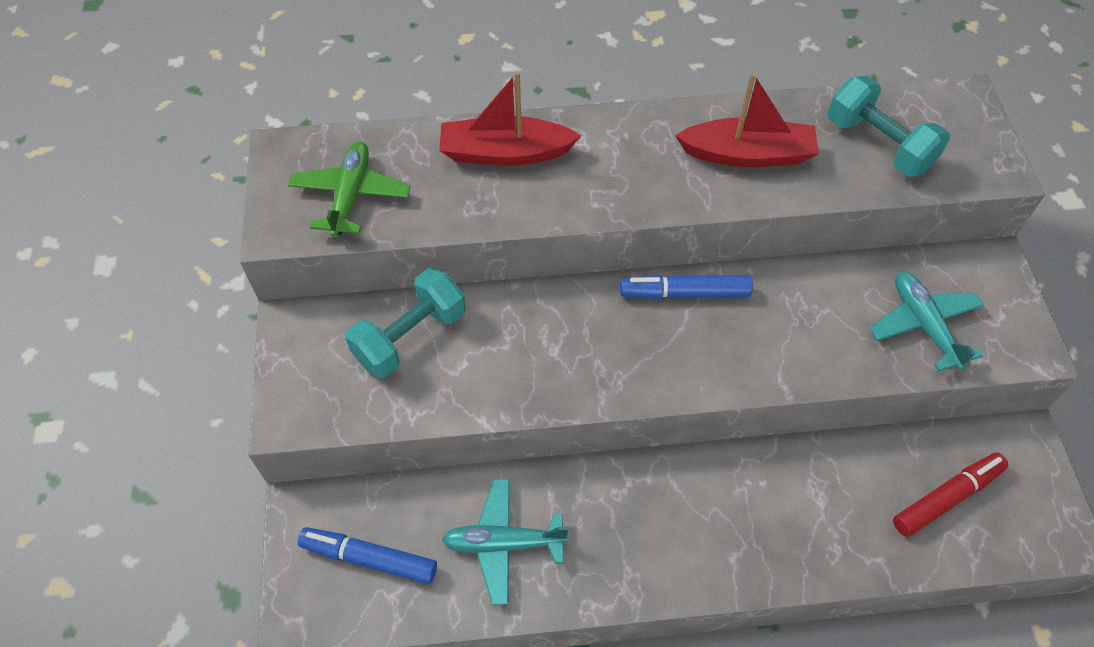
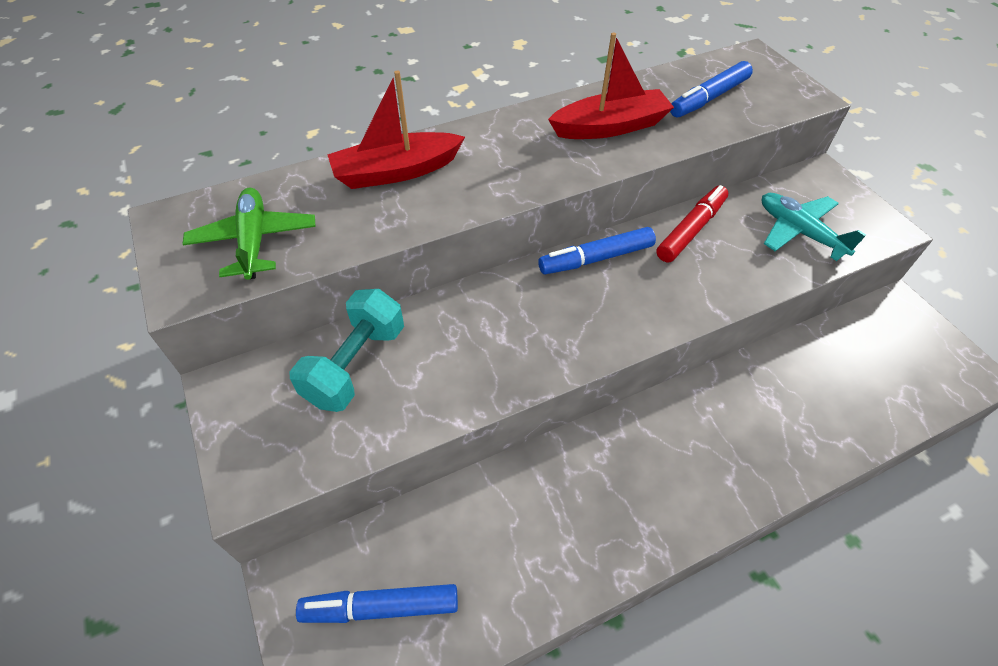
camera: 20 degrees left, 5 degrees down
turquoise plane [442,479,569,605] -> none
turquoise dumbbell [828,76,950,177] -> blue marker [670,61,753,117]
red marker [893,452,1008,537] -> red marker moved to [656,185,728,262]

